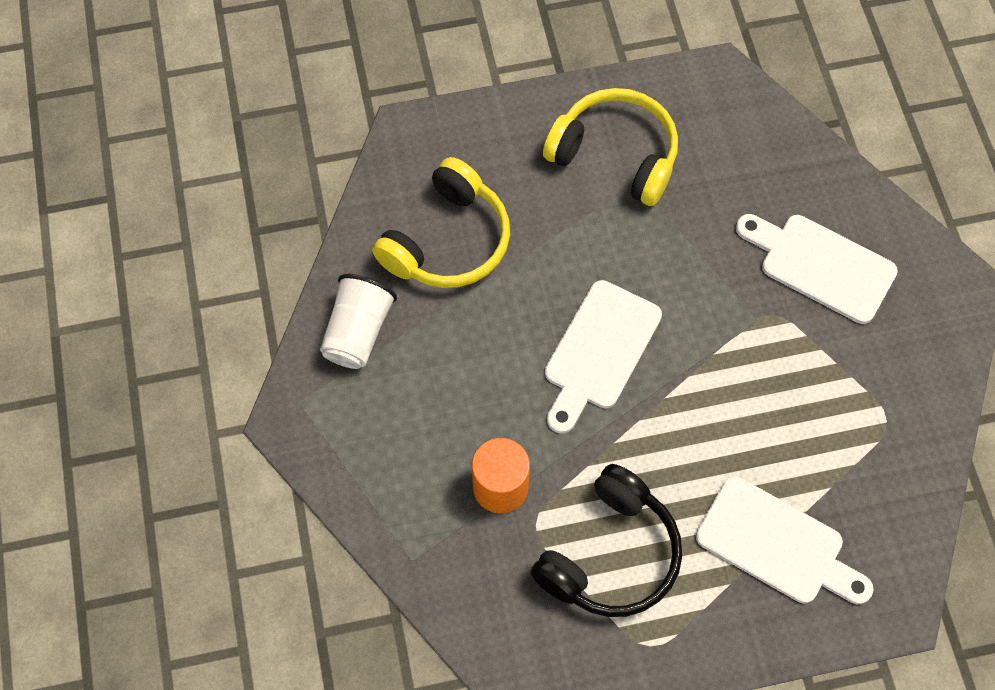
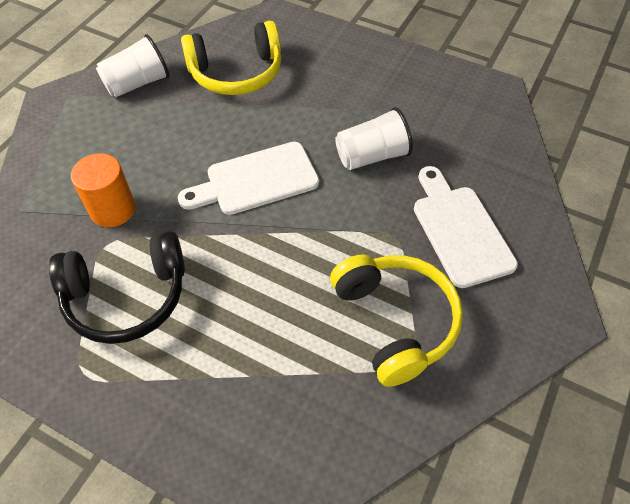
camera: 40 degrees right, 10 degrees down
yellow headphones [543,88,678,206] -> yellow headphones moved to [330,254,463,387]
white cutting board [696,476,874,604] -> none
none -> white cup [335,107,413,170]

